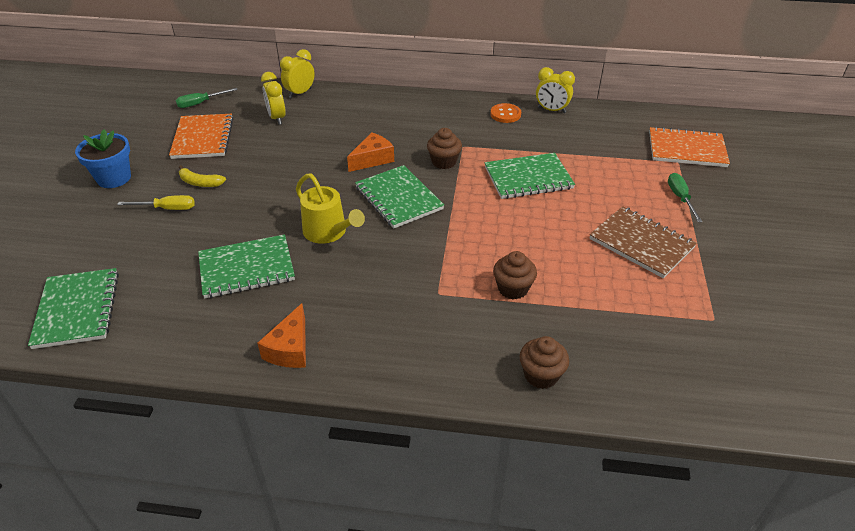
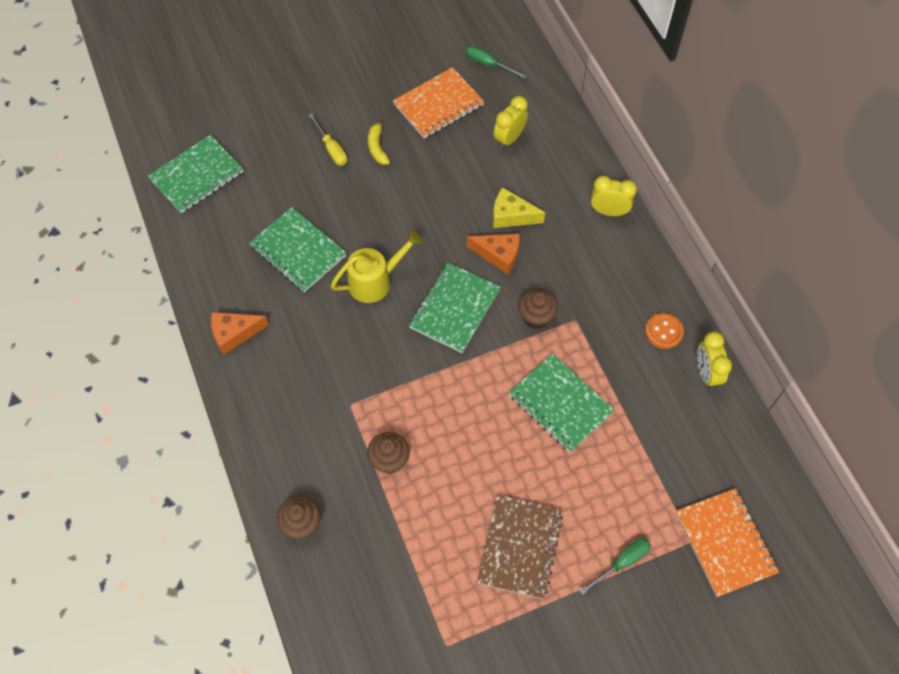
camera: 60 degrees right, 20 degrees up
blue flower pot [75,129,131,188] -> none
yellow clock [280,49,315,98] -> yellow clock moved to [591,176,637,216]
yellow watering can [296,173,365,244] -> yellow watering can turned 135 degrees counterclockwise [331,230,422,303]
none -> yellow cheese [493,187,545,228]

